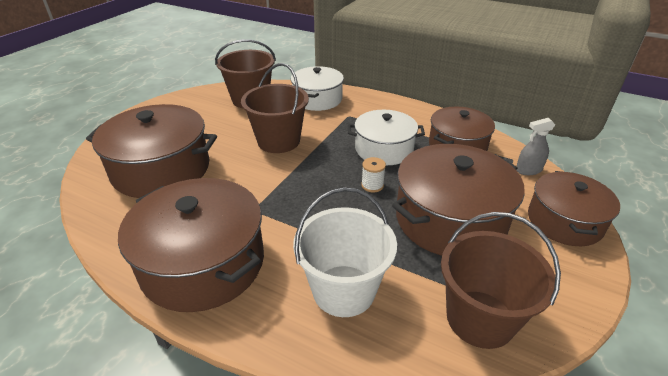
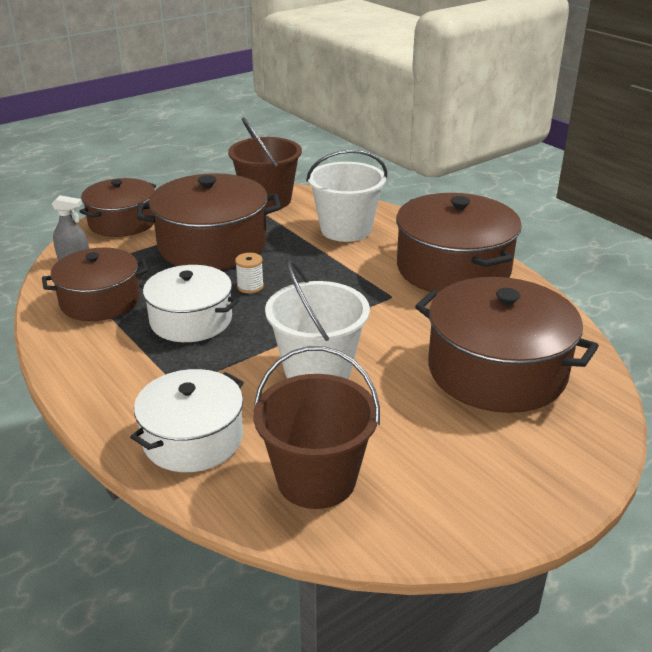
camera: 155 degrees left, 5 degrees down
brown bucket [241,63,309,153] -> white bucket [265,260,370,379]

